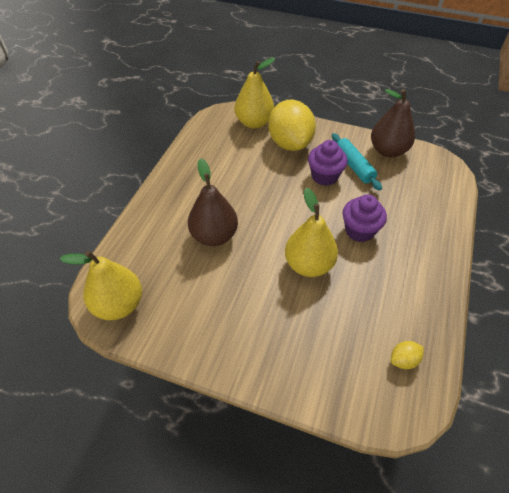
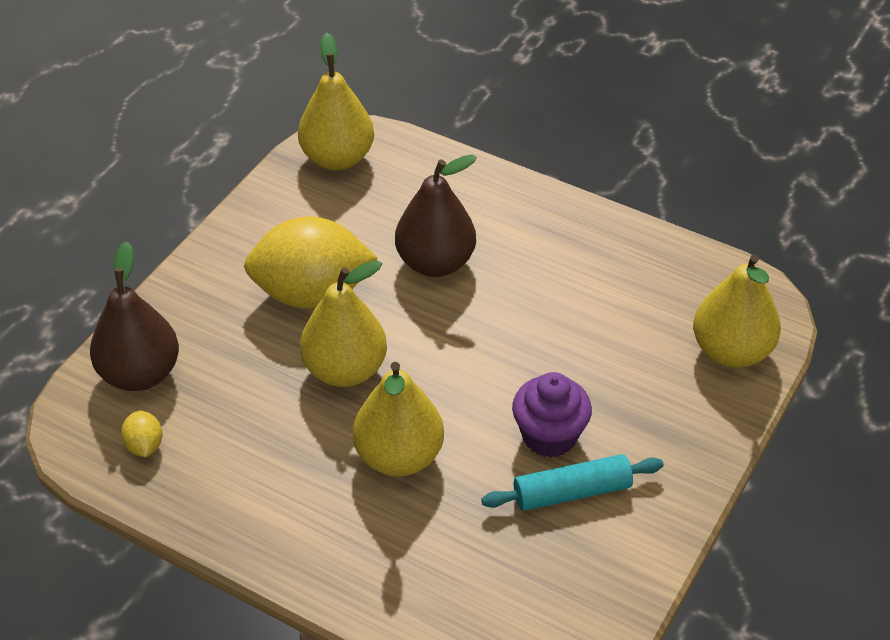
camera: 100 degrees right, 5 degrees down
yellow lemon [268,100,316,151] -> yellow lemon moved to [244,216,378,309]
purple cupcake [342,194,387,242] -> yellow pear [353,362,444,477]
brown pear [371,89,415,157] -> brown pear moved to [90,241,179,391]

